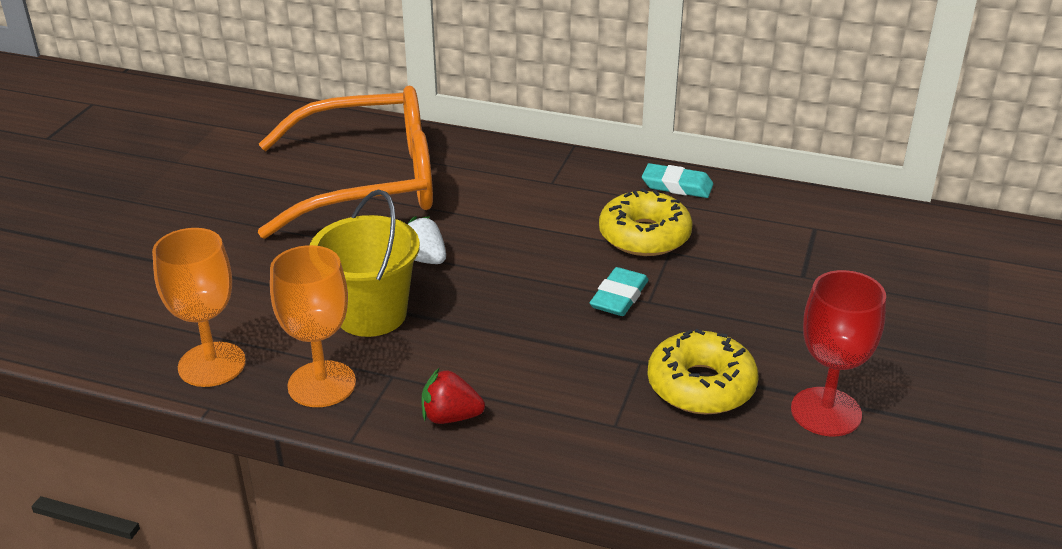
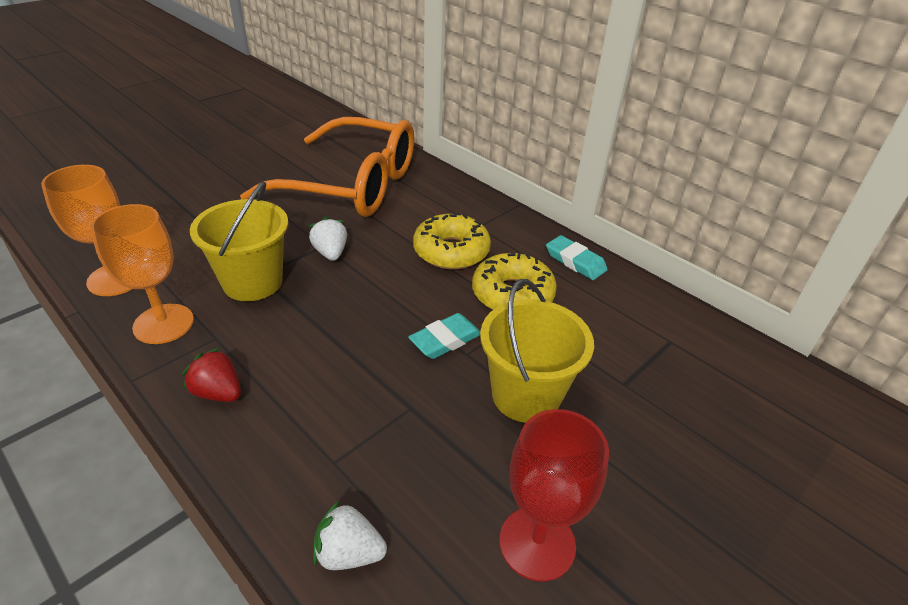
camera: 25 degrees right, 5 degrees up
yellow donut [647,329,758,414] -> yellow donut moved to [413,213,491,269]
none -> white strawberry [313,500,387,570]
none -> yellow bucket [480,279,594,423]

